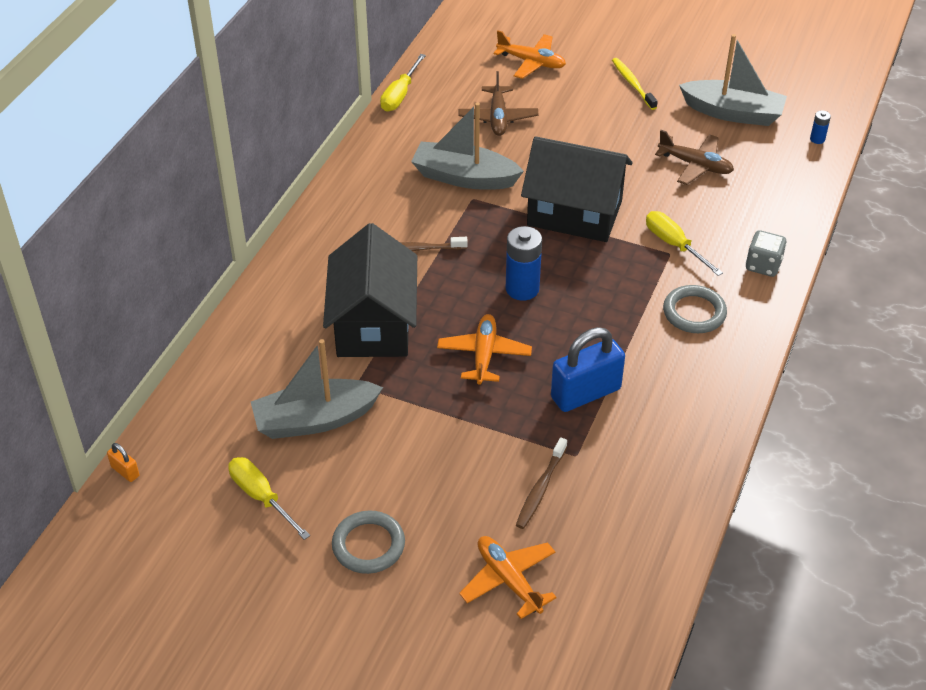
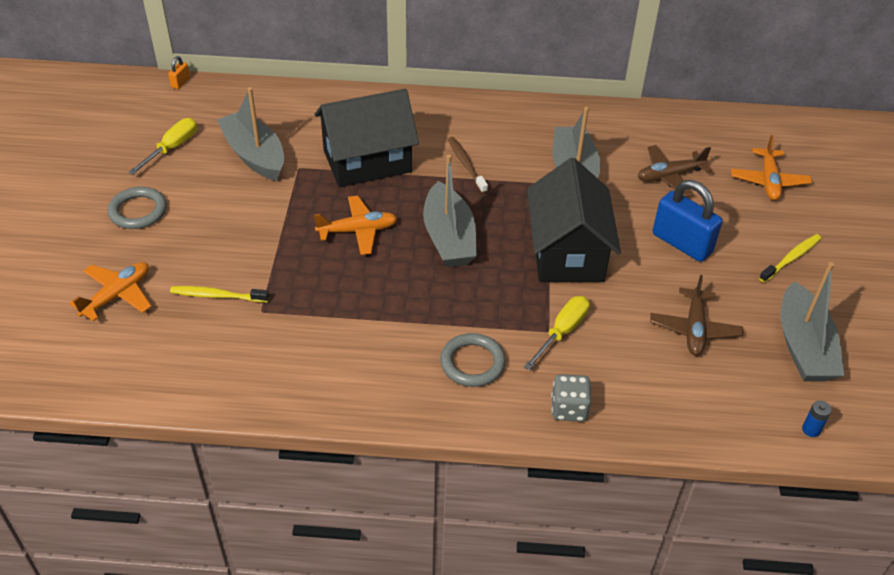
camera: 70 degrees right, 0 degrees up
yellow screwdriver [380,54,426,112] -> none
blue battery [506,226,542,301] -> grey boat [423,154,477,267]
brown toothbrush [516,437,567,529] -> yellow toothbrush [170,286,269,302]
blue padlock [551,327,625,412] -> blue padlock moved to [653,180,723,262]

